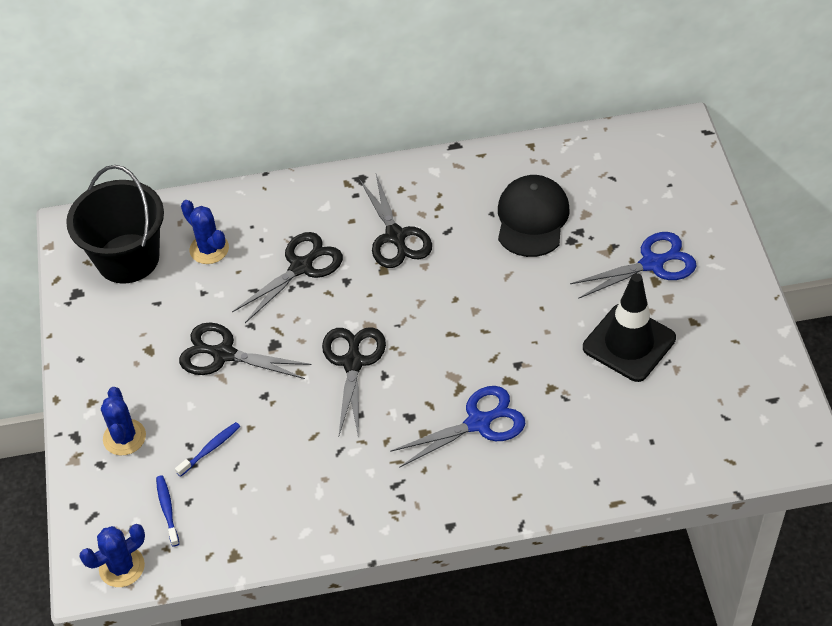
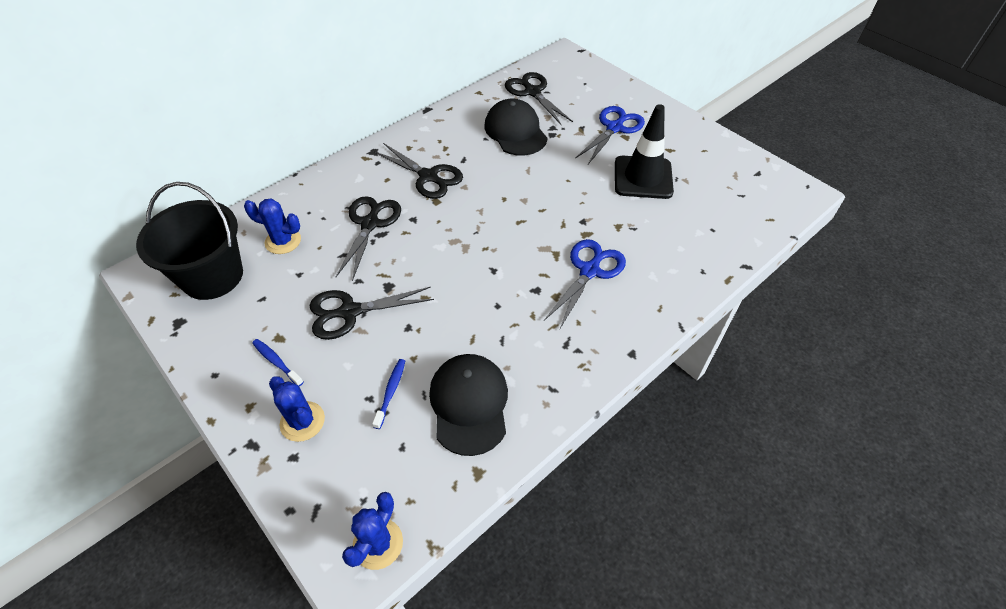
camera: 35 degrees left, 0 degrees up
blue toothbrush [156,475,179,547] -> blue toothbrush moved to [252,339,304,386]
black scissors [322,327,386,439] -> black scissors moved to [505,72,573,126]
none -> black cap [429,354,508,456]

